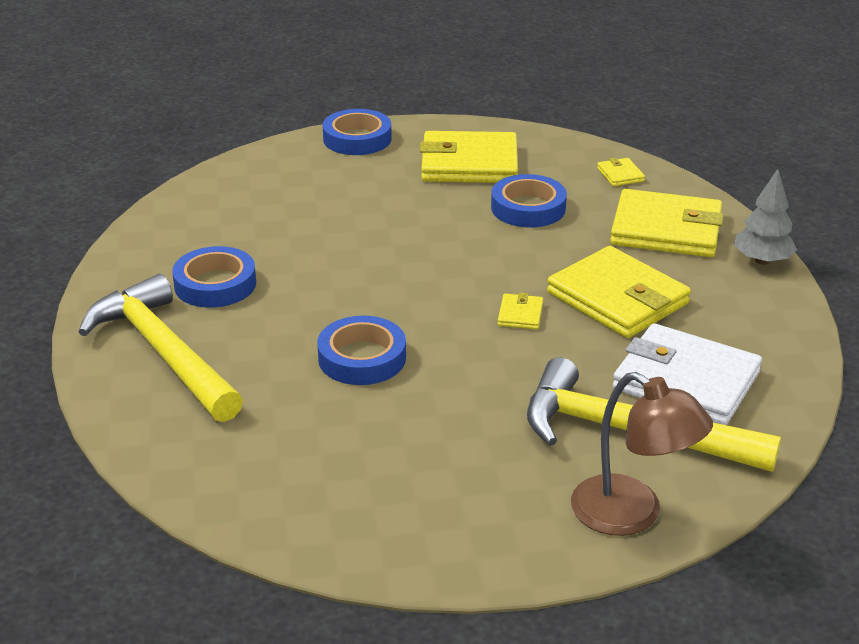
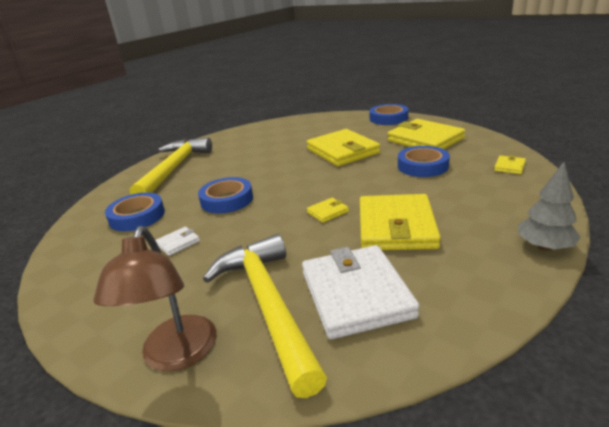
camera: 50 degrees right, 5 degrees down
blue tape [172,246,256,308] -> blue tape moved to [105,192,165,231]
yellow wallet [610,189,724,257] -> yellow wallet moved to [307,129,380,166]
none -> white wallet [155,227,200,256]

